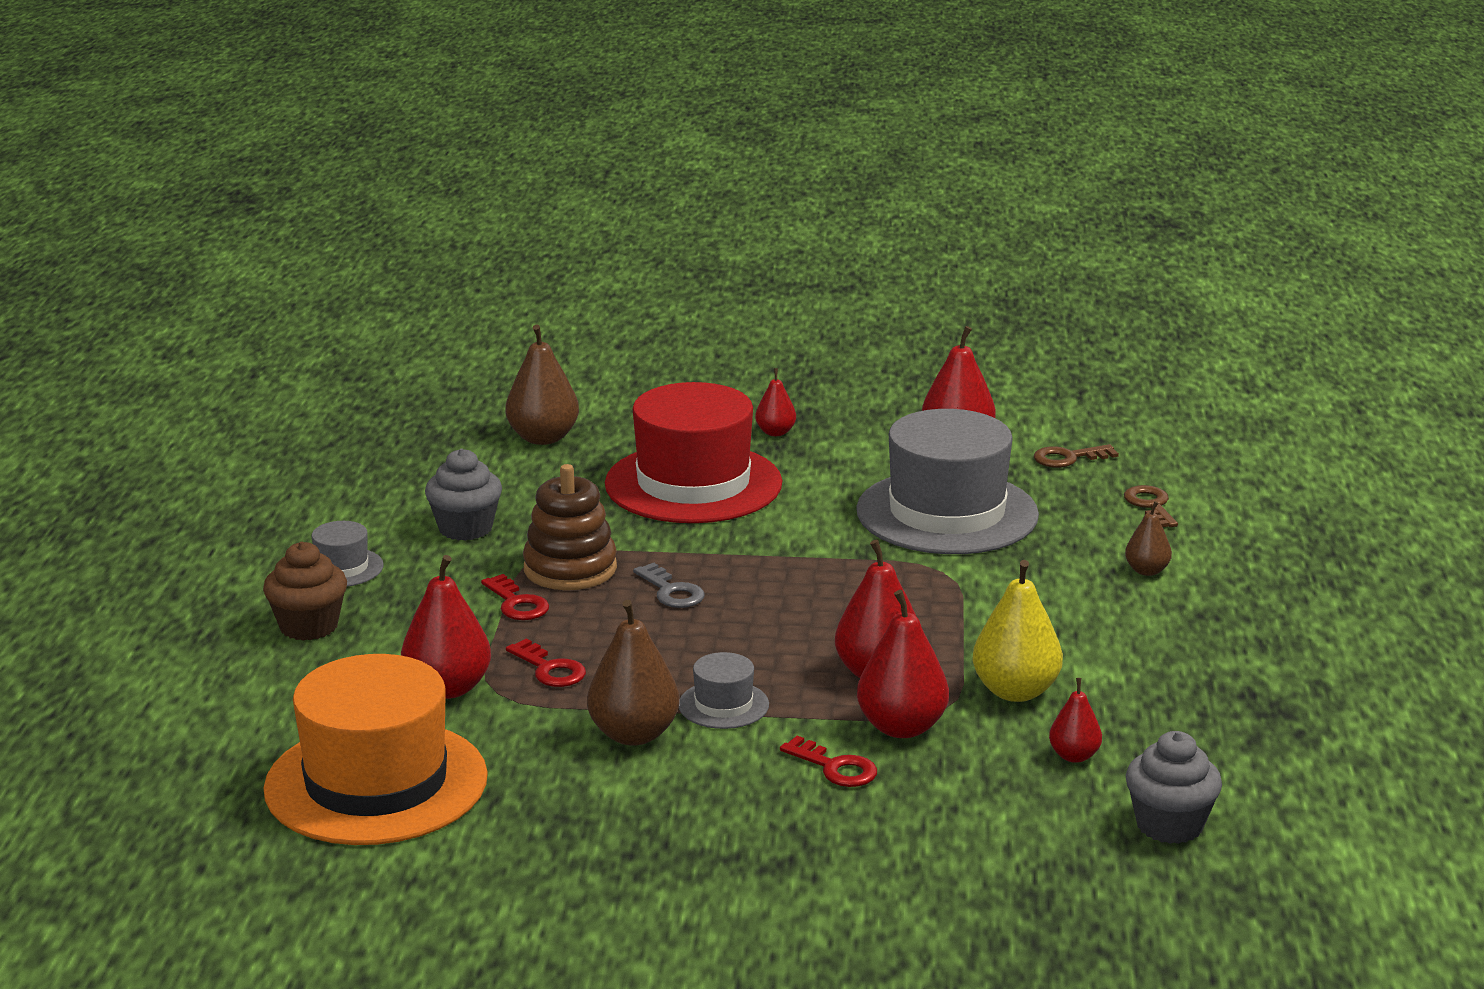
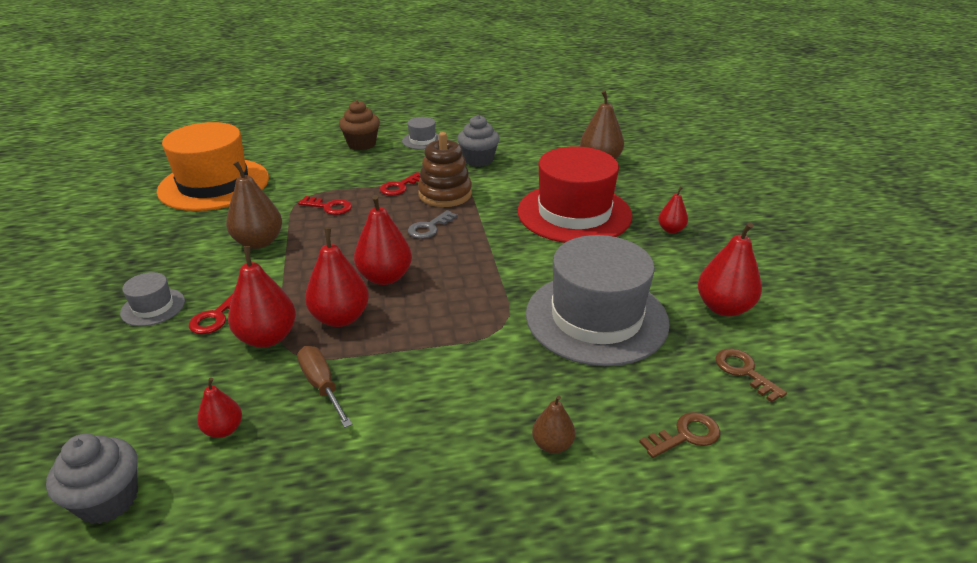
camera: 75 degrees right, 10 degrees up
red pear [401,555,491,699] -> red pear moved to [354,195,412,285]
red key [506,639,586,687] -> red key turned 105 degrees counterclockwise [298,196,352,215]
grey hat [679,652,769,729] -> grey hat moved to [120,272,185,326]
yellow pear [972,560,1063,702] -> brown screwdriver [297,346,352,428]

